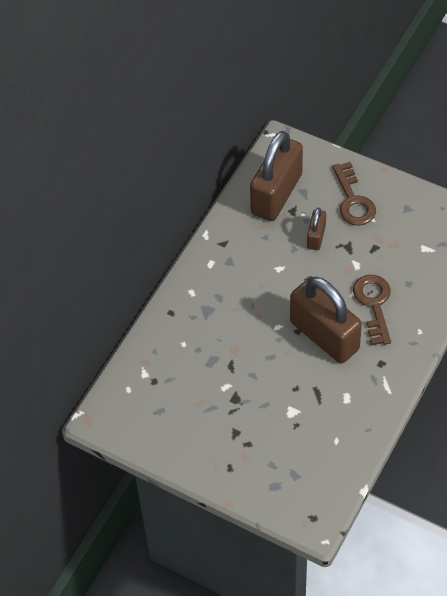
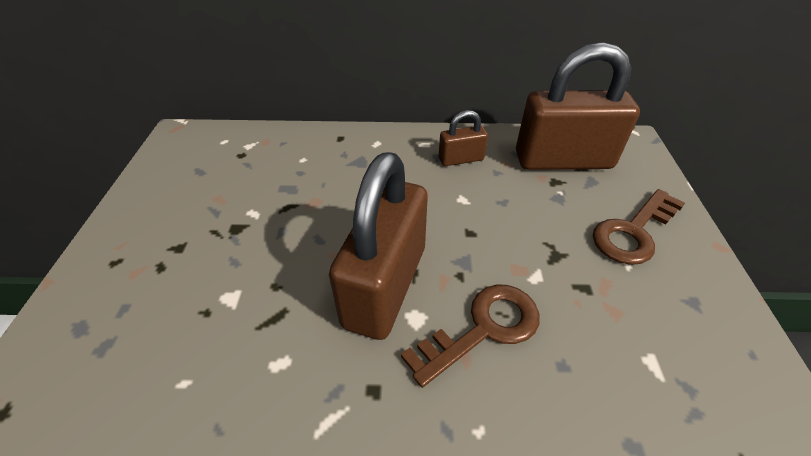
camera: 60 degrees right, 10 degrees down
brown padlock [307,208,326,250] -> brown padlock moved to [439,110,488,166]

